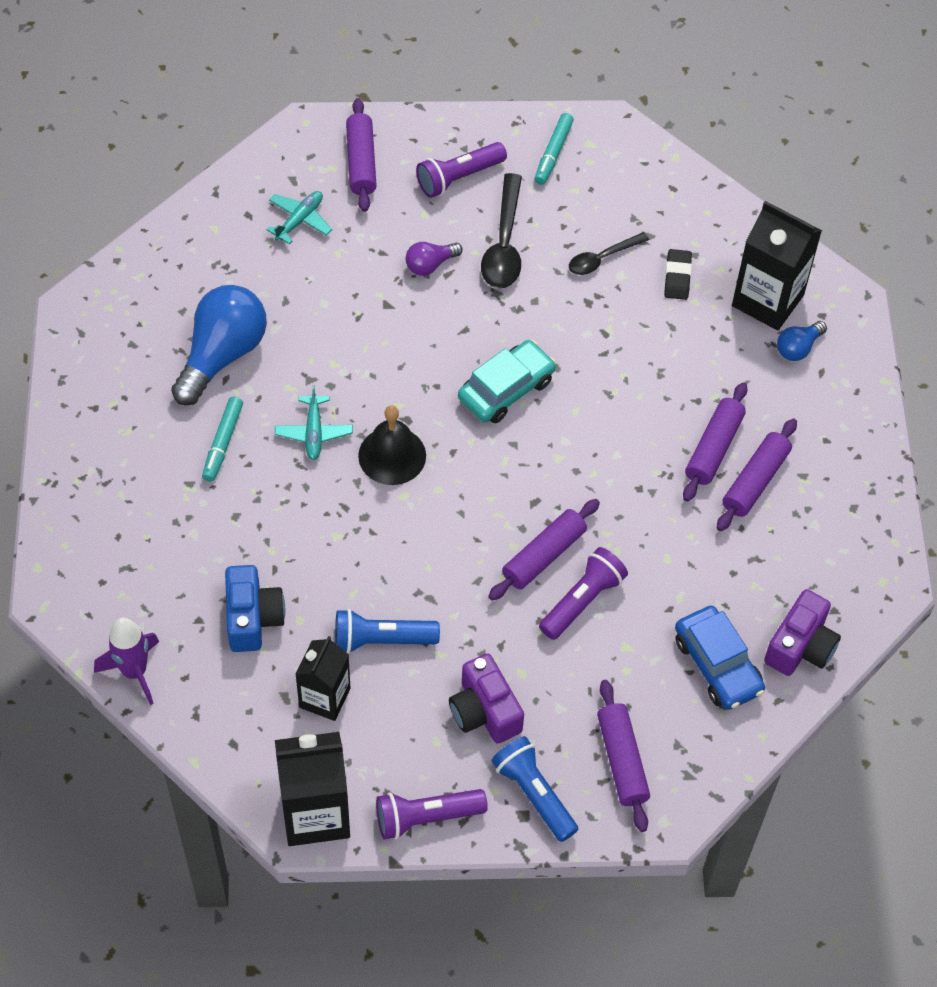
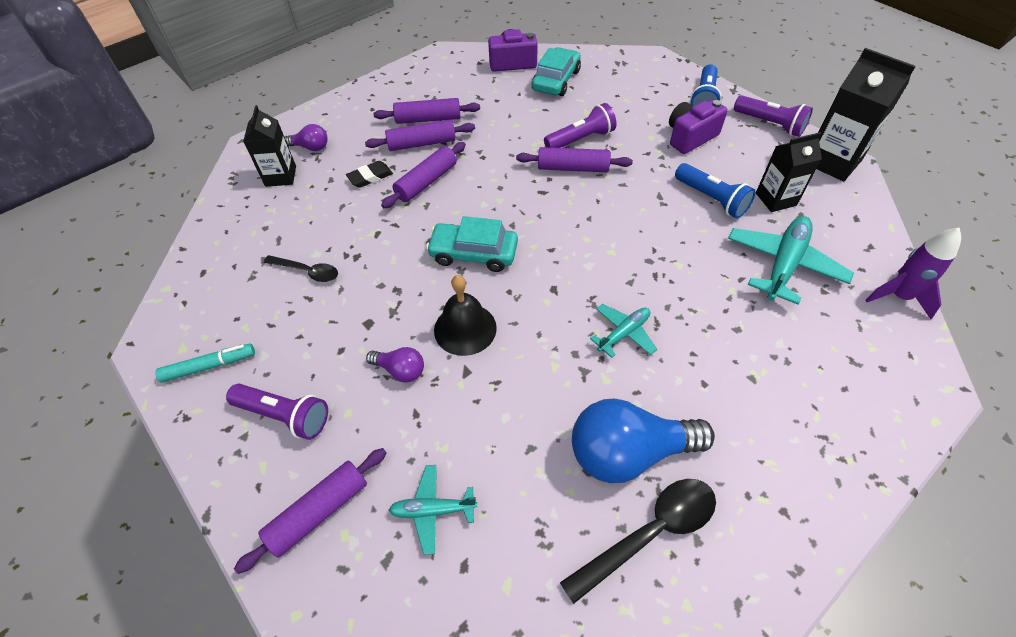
camera: 125 degrees left, 5 degrees down
turquoise marker [202,397,243,482] -> none
blue camera [225,565,285,652] -> turquoise plane [728,216,854,305]
black bell [358,405,426,485] -> black bell moved to [434,275,497,356]
purple camera [449,653,524,744] -> purple camera turned 150 degrees counterclockwise [669,100,728,154]
black spoon [481,173,522,288] -> black spoon moved to [560,479,716,604]
purple flashlight [539,547,628,640] -> purple flashlight turned 150 degrees clockwise [544,103,616,148]
purple rolling pin [597,680,650,832] -> purple rolling pin moved to [381,142,466,208]
black eraser [664,249,692,300] -> black eraser moved to [346,161,393,188]
blue car [675,606,765,710] -> turquoise car [532,47,581,96]
black carton [732,201,822,331] -> black carton [243,105,296,187], size x0.65
blue light bulb [777,321,827,361] -> purple light bulb [285,124,328,151]

